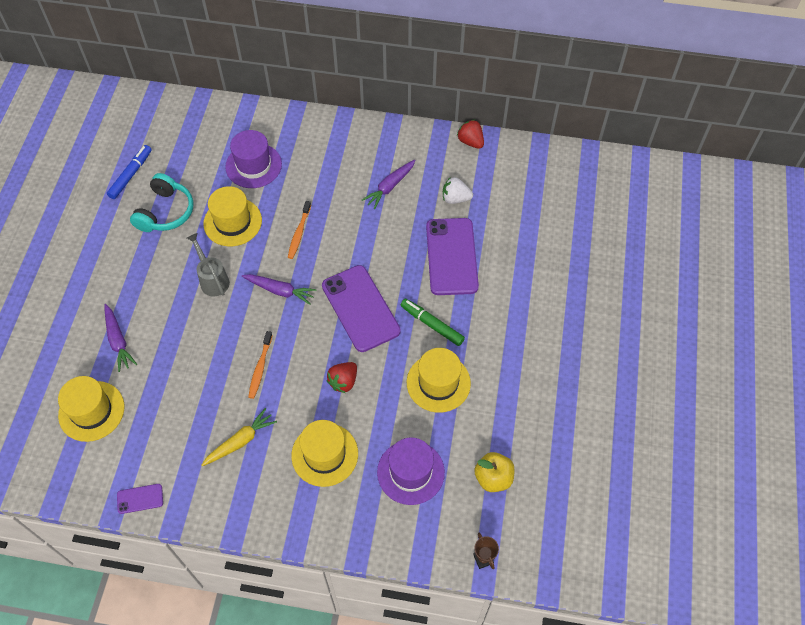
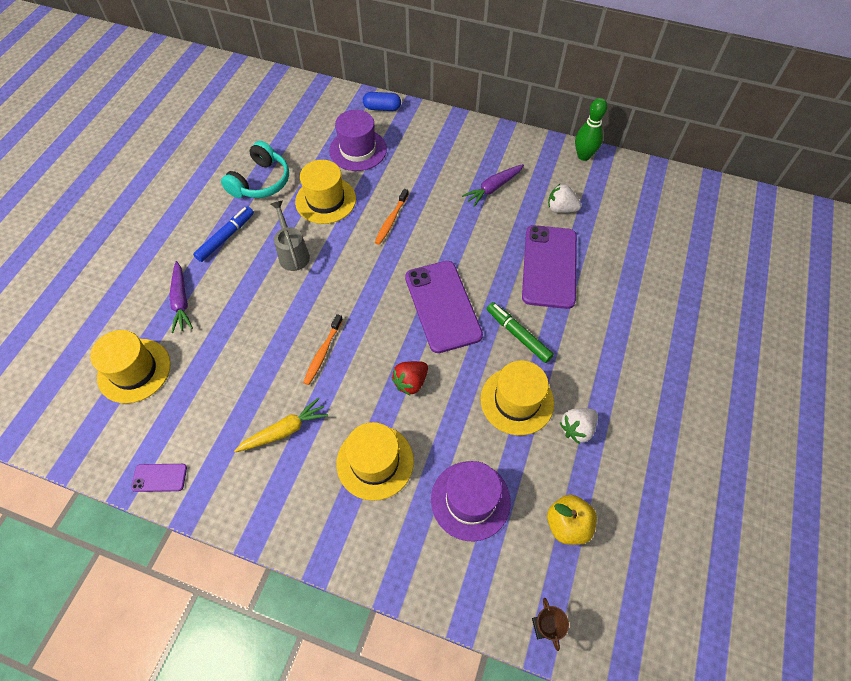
camera: 10 degrees right, 0 degrees up
blue marker [107,145,152,199] -> blue marker moved to [193,206,254,262]
purple carrot [242,274,316,305] -> none
red strawberry [457,120,484,149] -> green bowling pin [575,98,607,161]
none -> blue capsule [363,92,401,111]
none -> white strawberry [560,408,598,444]

